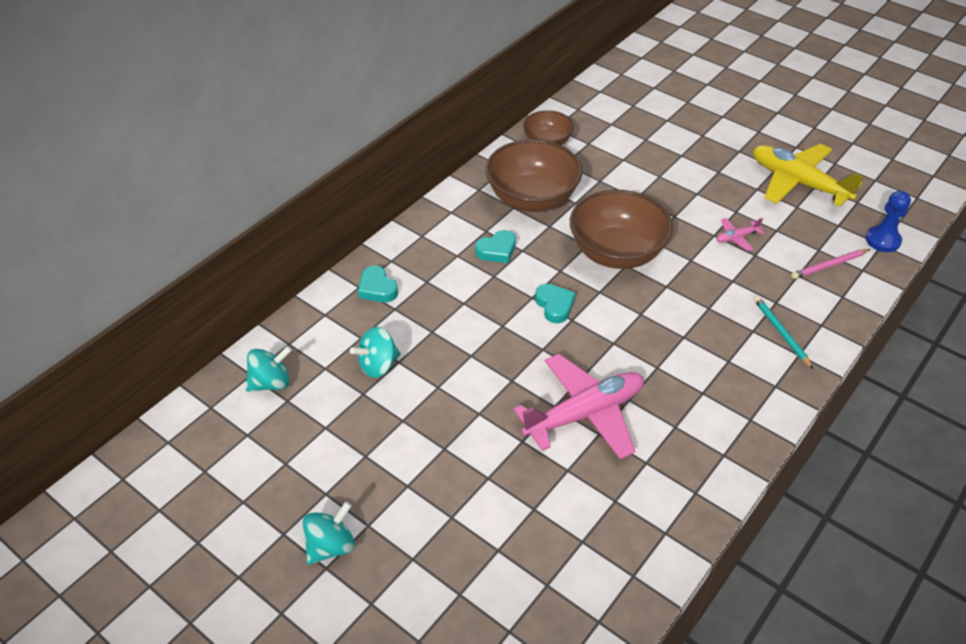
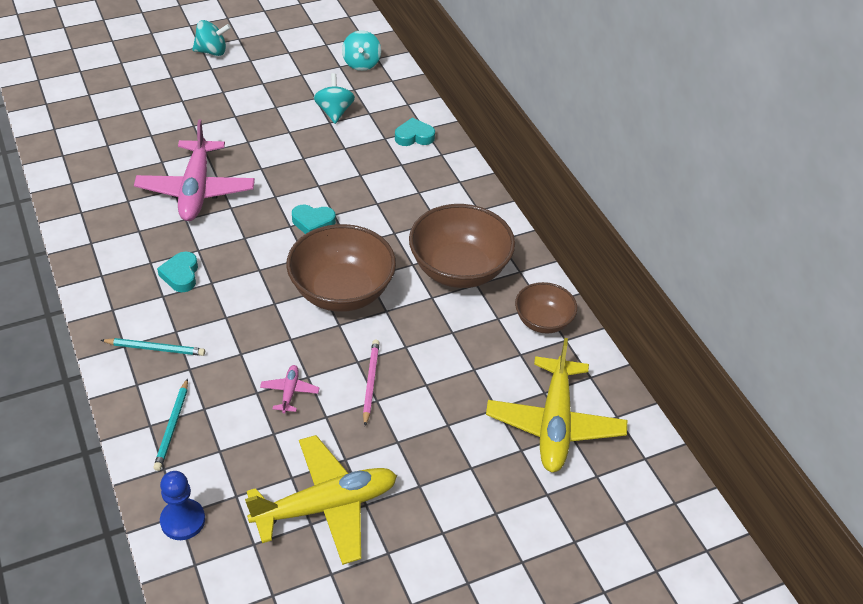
camera: 115 degrees right, 0 degrees up
turquoise spinning top [303,502,355,565] -> turquoise spinning top turned 75 degrees counterclockwise [192,20,231,56]
turquoise heart [475,230,516,263] -> turquoise heart moved to [157,251,198,292]
pink pencil [791,249,870,279] -> pink pencil moved to [363,340,380,426]
none -> turquoise pencil [153,378,188,471]
none -> yellow plane [486,338,627,472]

